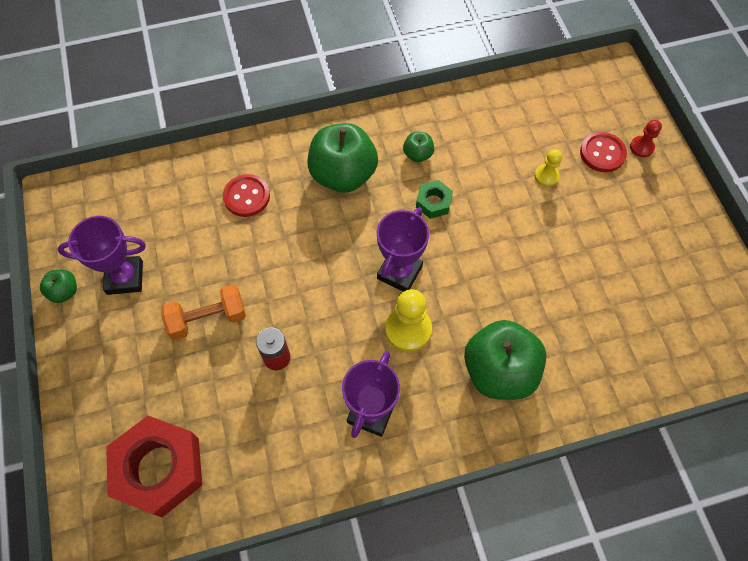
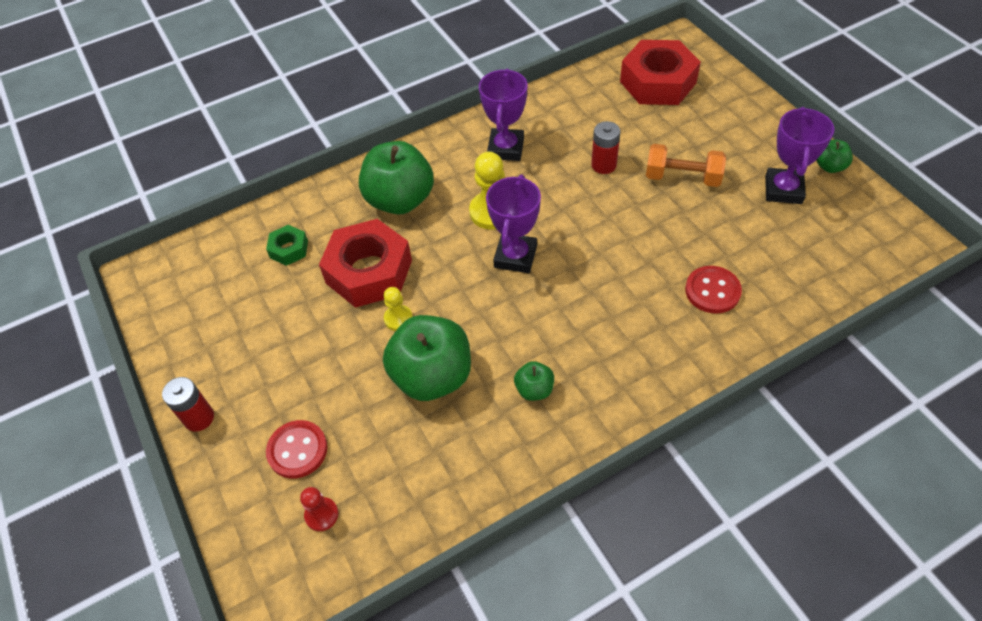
camera: 170 degrees right, 10 degrees down
purple trophy [57,216,146,295] -> purple trophy turned 60 degrees counterclockwise [765,107,834,204]
orange dumbbell [161,284,246,340] -> orange dumbbell turned 45 degrees clockwise [646,144,726,187]
green apple [307,123,378,193] -> green apple moved to [383,315,471,401]
green nut [416,180,453,219] -> green nut moved to [266,225,308,266]
yellow pawn [535,149,562,187] -> yellow pawn moved to [384,287,413,331]
red pawn [630,120,662,157] -> red pawn moved to [300,487,338,531]
none -> red battery [162,377,214,431]
none -> red nut [319,219,412,308]

